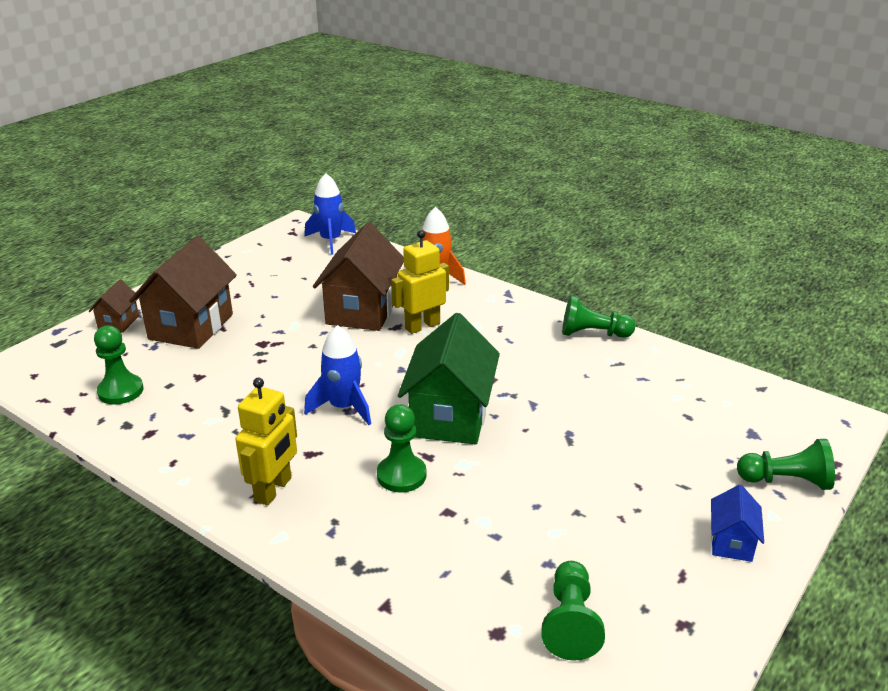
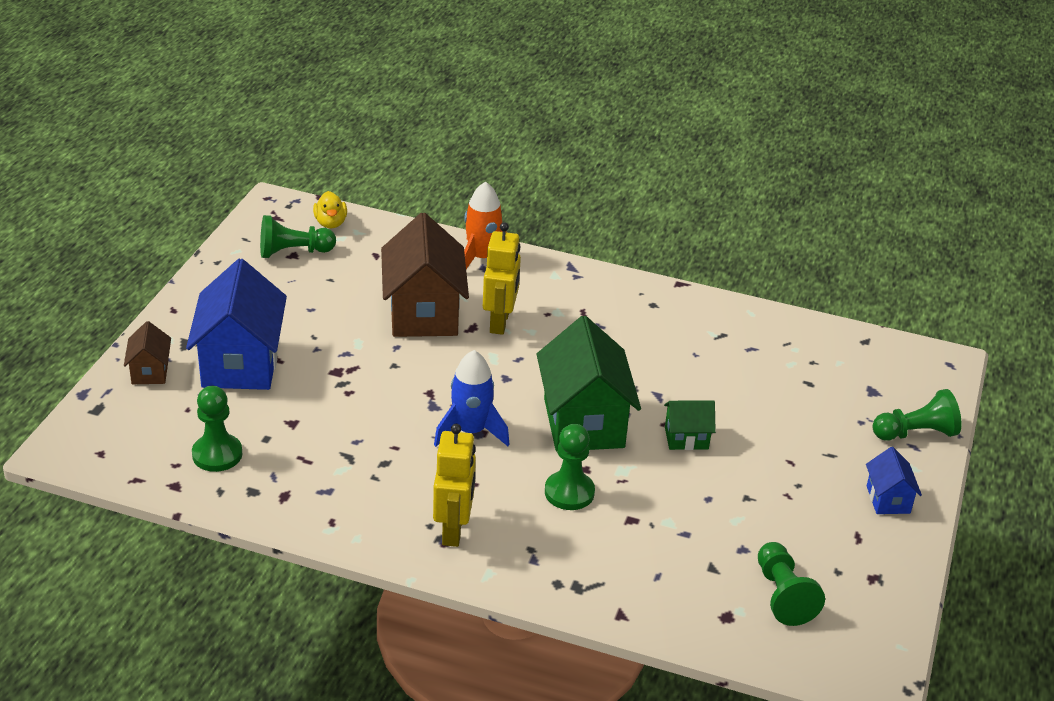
camera: 20 degrees left, 5 degrees up
brown house [129,236,237,349] -> blue house [186,259,287,390]
blue rocket [305,173,356,255] -> yellow duck [313,191,347,228]
yellow robot [391,230,449,334] -> yellow robot turned 150 degrees clockwise [483,222,521,335]
green pawn [562,295,636,338] -> green pawn moved to [260,215,336,258]
none -> green house [664,400,716,450]

